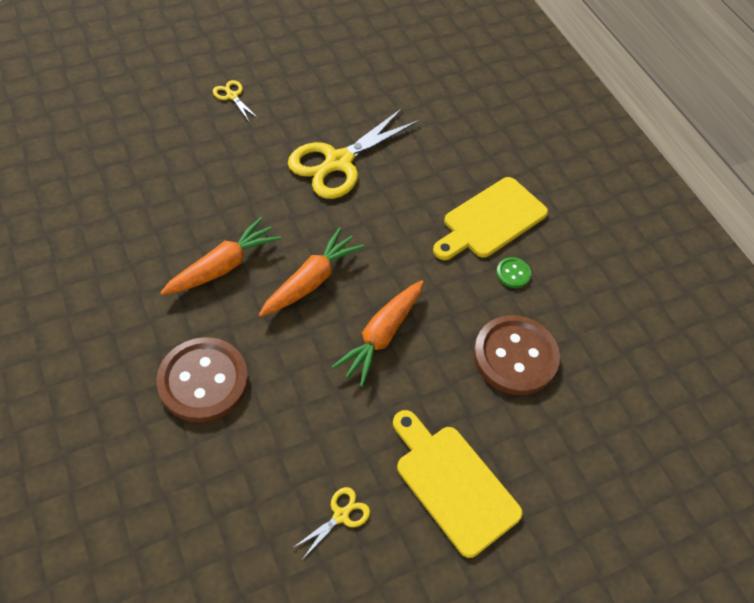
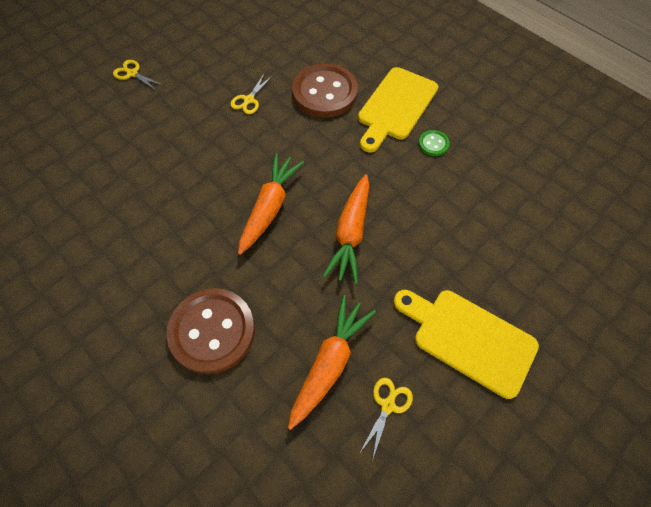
camera: 15 degrees left, 5 degrees up
orange carrot [160,217,281,295] -> orange carrot moved to [288,295,376,430]
yellow scissors [288,108,420,199] -> yellow scissors [230,74,273,114], size x0.43
brown button [473,315,560,395] -> brown button moved to [292,63,358,118]

